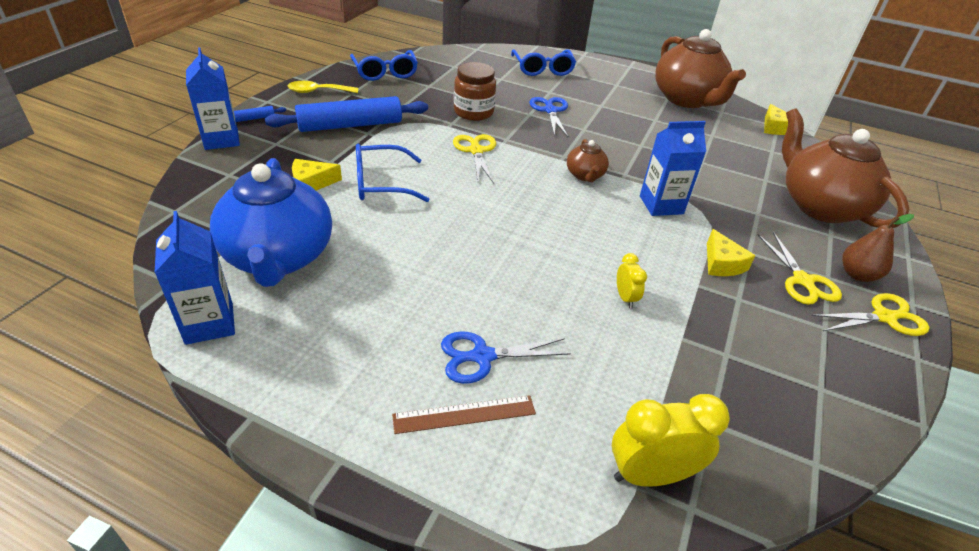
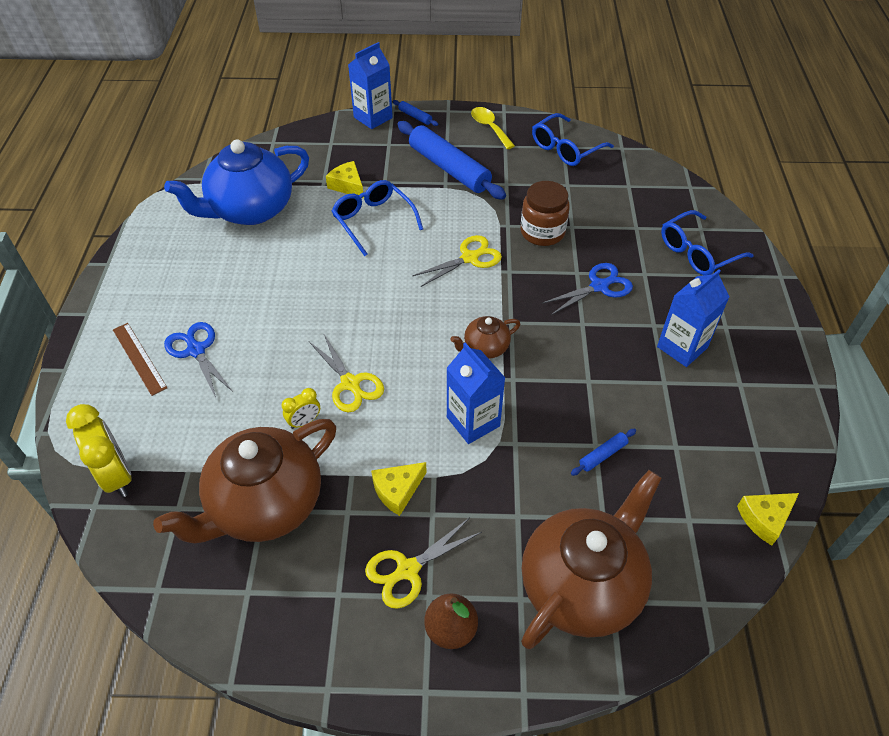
camera: 70 degrees right, 10 degrees up
blue carton [155,211,235,345] -> blue carton moved to [657,269,730,367]
brown teapot [655,29,746,108] -> brown teapot moved to [153,419,336,543]
yellow scissors [812,293,930,336] -> yellow scissors moved to [309,334,384,412]
none -> blue rolling pin [571,429,636,476]

